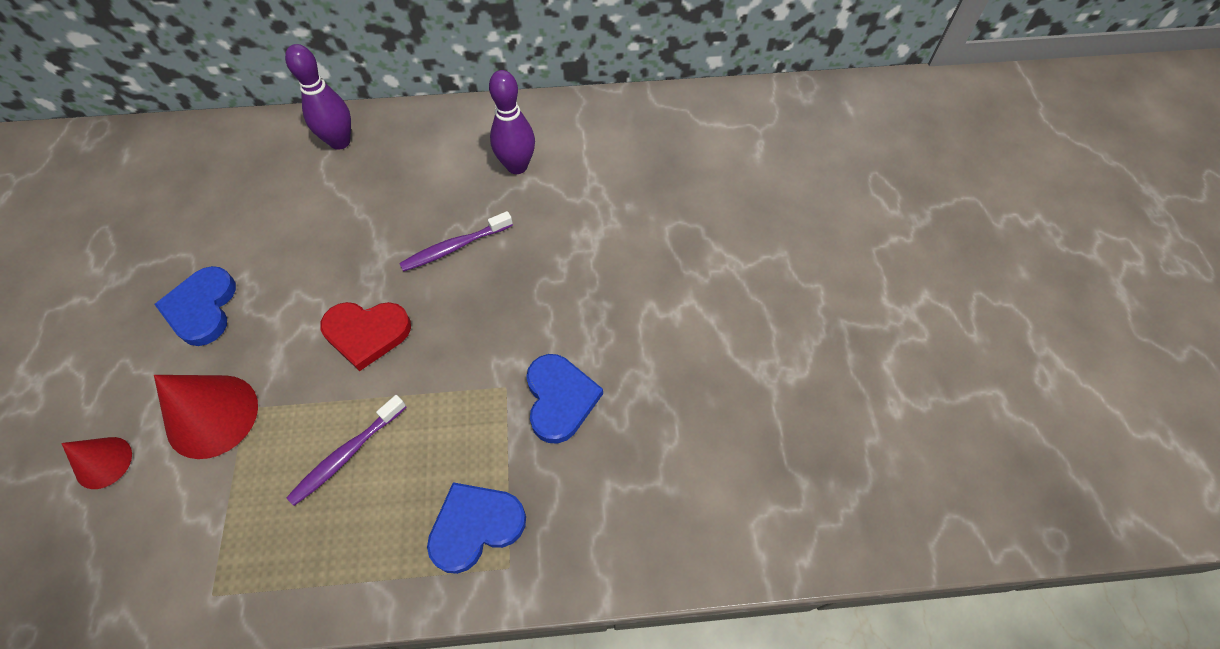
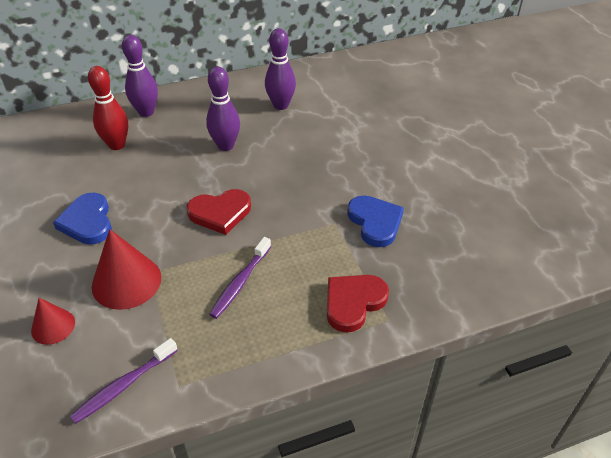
camera: 15 degrees left, 15 degrees down
purple toothbrush [399,211,513,272] -> purple toothbrush moved to [70,338,178,424]
blue heart [427,482,526,574] -> red heart [327,275,389,333]
none -> red bowling pin [88,66,128,150]
none -> purple bowling pin [206,67,240,151]

